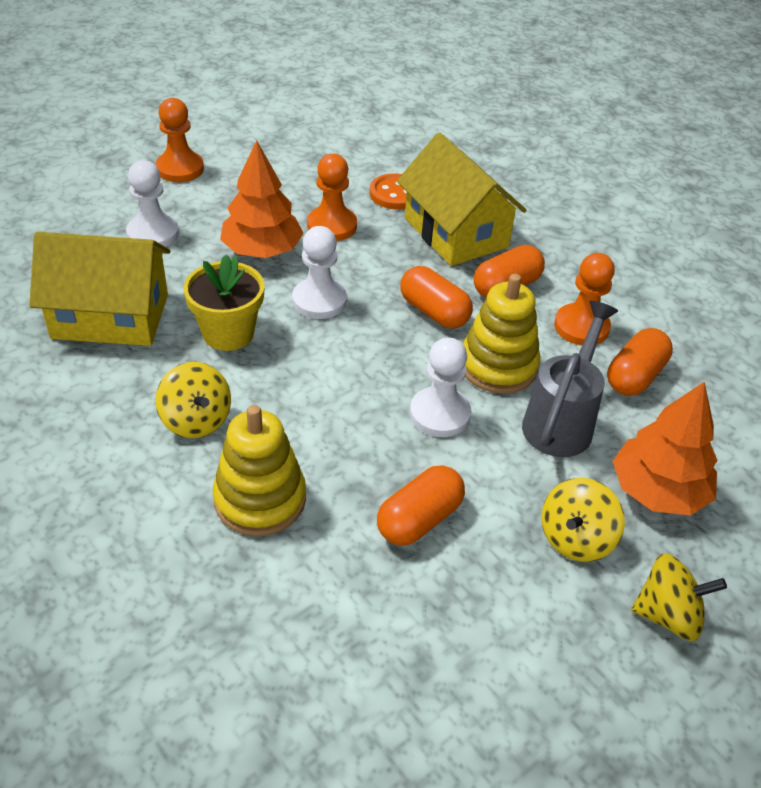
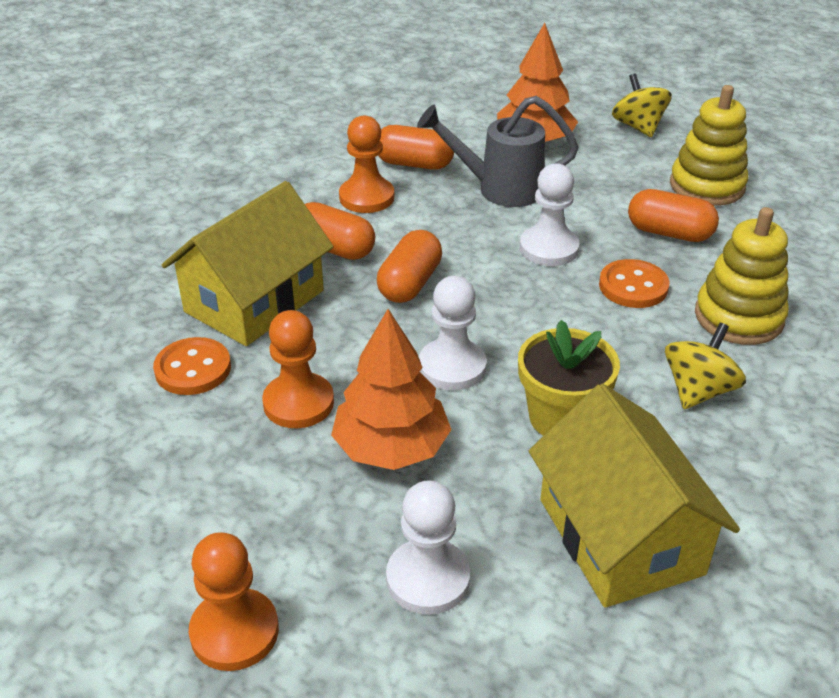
camera: 110 degrees left, 5 degrees down
yellow stacking toy [463,274,540,394] -> yellow stacking toy moved to [670,85,748,206]
yellow spinning top [541,478,625,562] -> none
none -> orange button [599,259,669,308]

